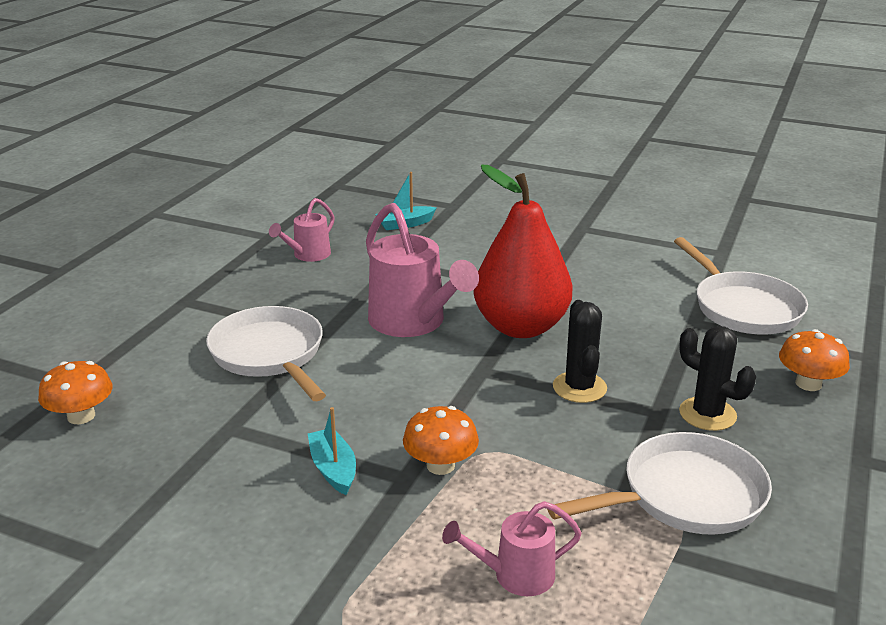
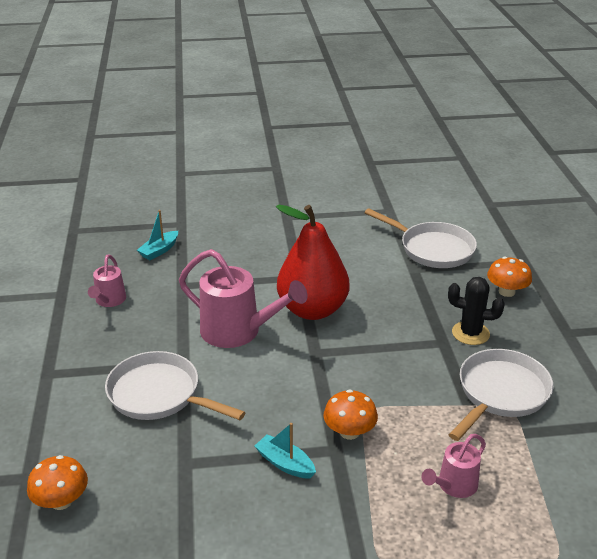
camera: 30 degrees left, 5 degrees up
black cactus [553,300,607,403] -> none

